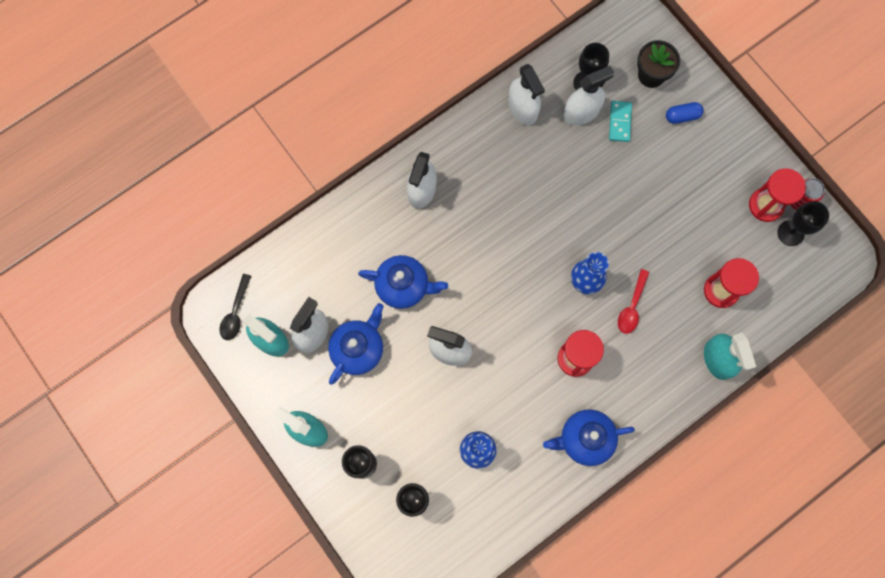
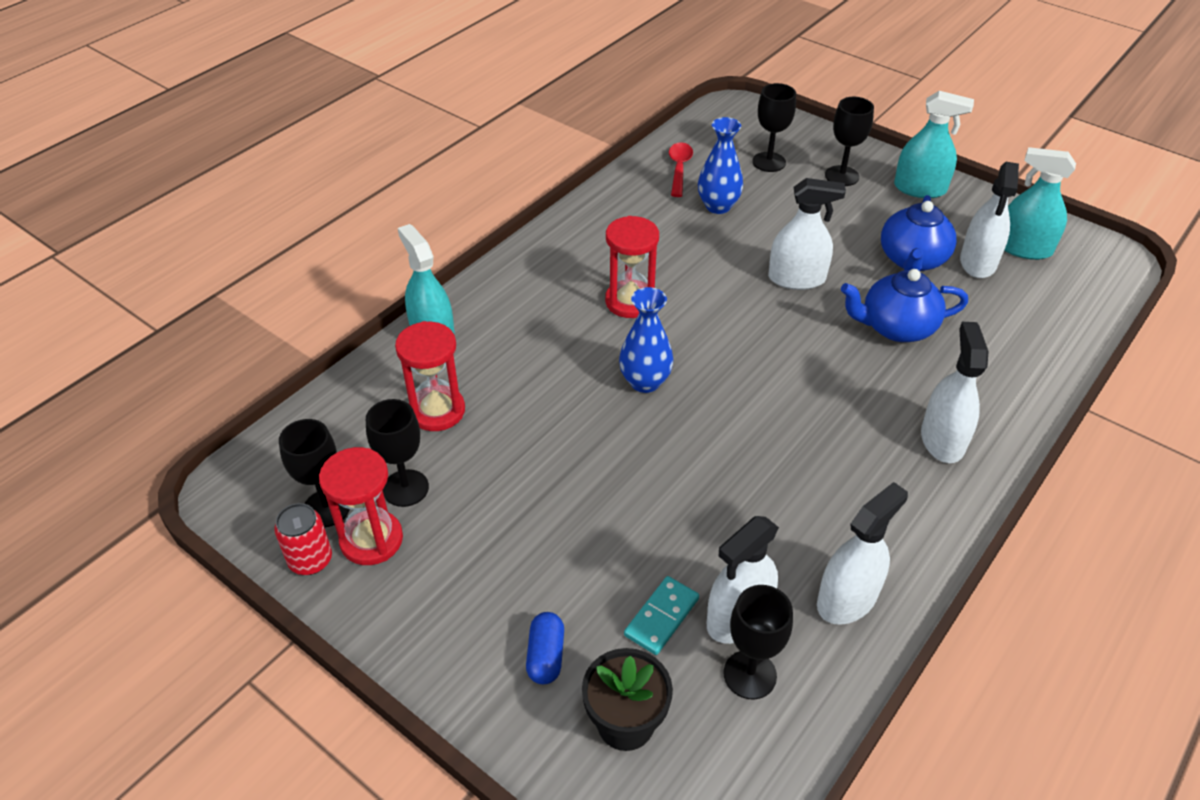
camera: 165 degrees right, 30 degrees down
black spoon [219,274,251,340] -> none
white spray bottle [508,64,545,125] -> white spray bottle turned 90 degrees clockwise [817,482,908,625]
blue teapot [543,409,635,466] -> none
turquoise domino [609,101,632,142] -> turquoise domino turned 45 degrees clockwise [624,576,699,655]
red spoon [618,269,649,334] -> red spoon moved to [669,142,693,197]
blue capsule [666,102,704,124] -> blue capsule turned 60 degrees counterclockwise [526,612,564,684]
none -> black goblet [366,399,429,507]

